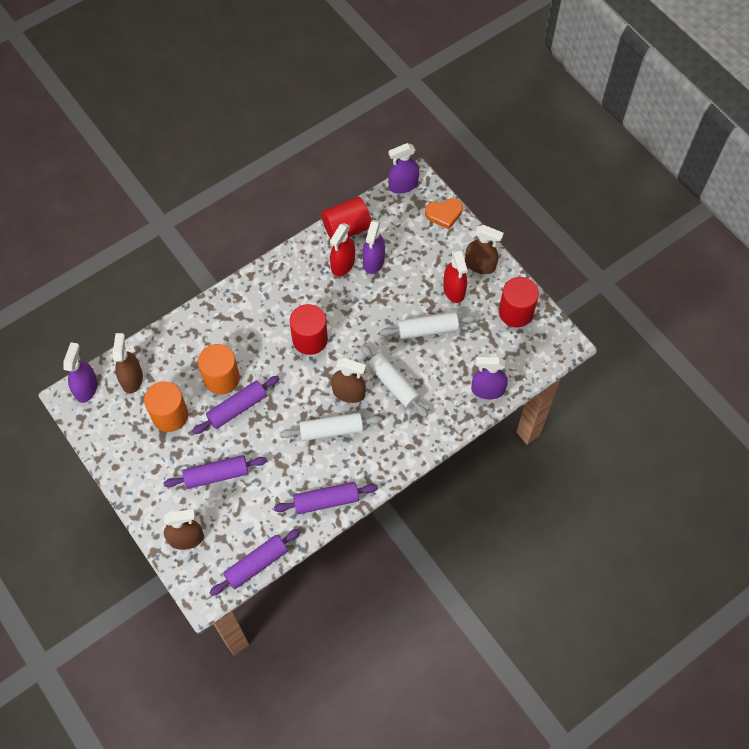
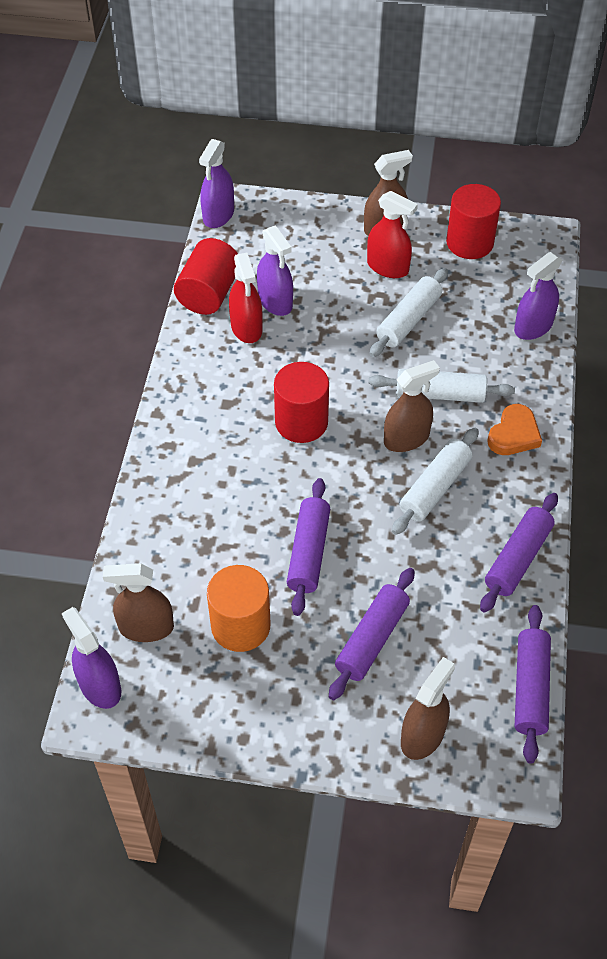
camera: 45 degrees left, 10 degrees down
brown spray bottle [113,333,143,394] -> brown spray bottle turned 45 degrees counterclockwise [103,563,174,642]
orange cylinder [198,344,240,395] -> none
orange heart [425,198,463,229] -> orange heart moved to [487,404,542,455]

